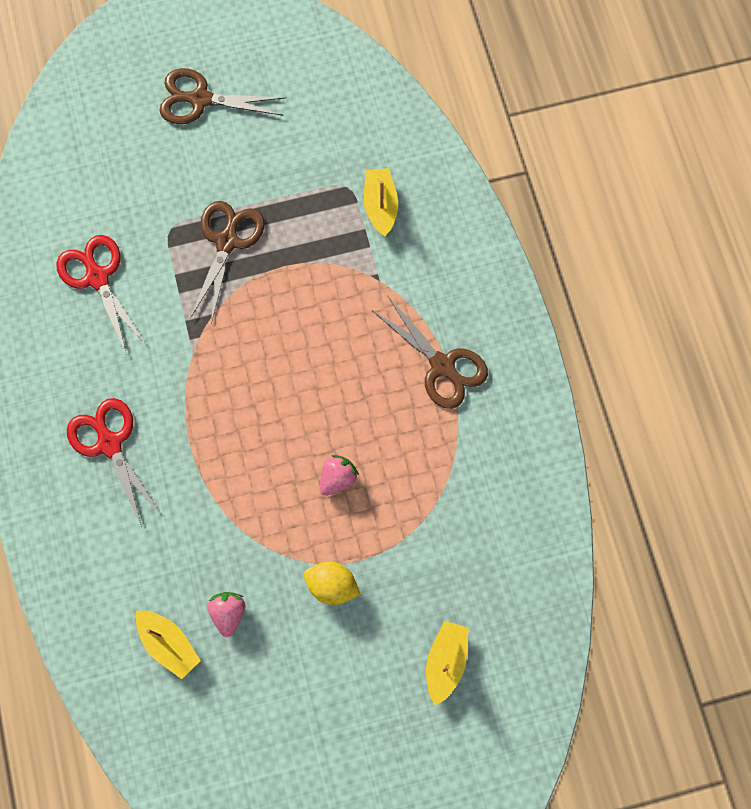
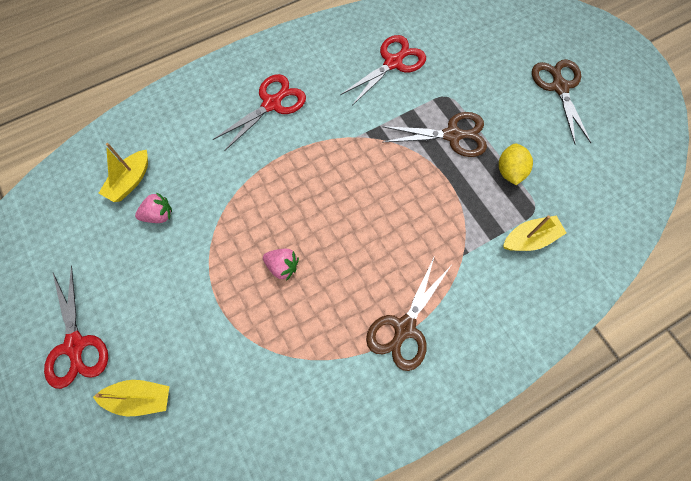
camera: 75 degrees right, 5 degrees down
yellow lemon [304,562,361,605] -> yellow lemon moved to [499,143,533,185]
none -> red scissors [44,266,108,389]

